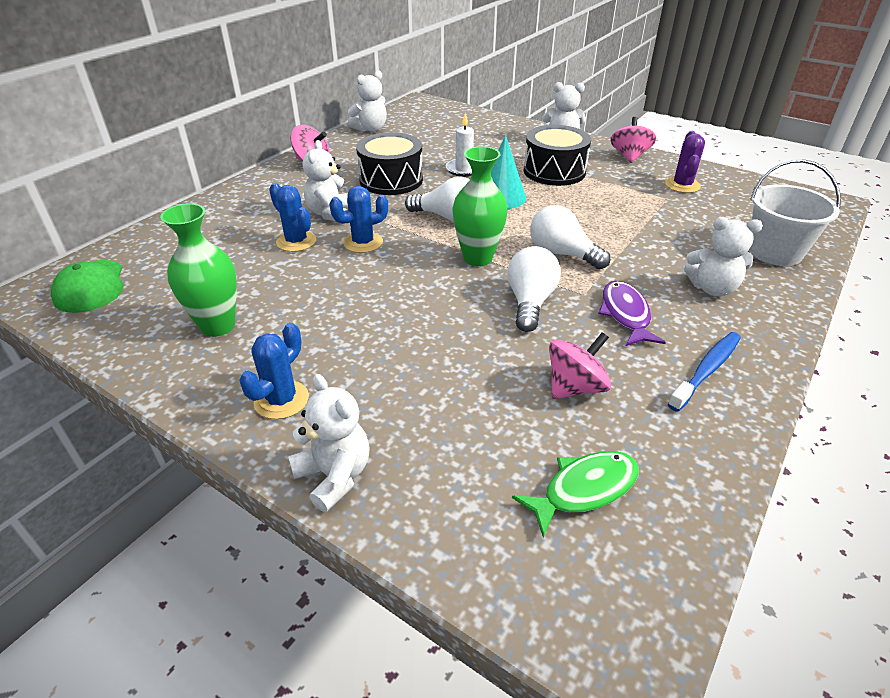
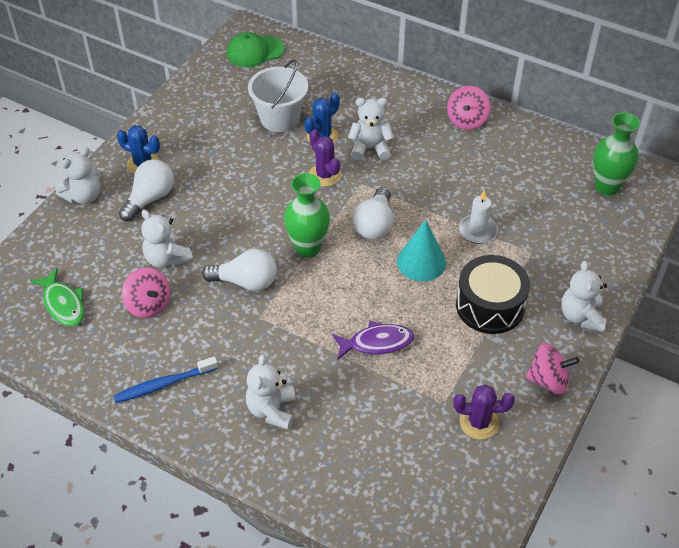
camera: 85 degrees right, 10 degrees up
green vase [160,203,237,337] -> green vase moved to [593,112,640,196]
blue cactus [329,186,388,253] -> purple cactus [309,129,341,187]
white teddy bear [348,71,387,132] -> white teddy bear moved to [141,210,193,268]
black drum [356,132,423,195] -> none
white light bulb [530,205,610,269] -> white light bulb moved to [119,159,174,222]
purple fish [598,280,666,346] -> purple fish moved to [332,321,414,360]
blue toothbrush [668,332,741,412] -> blue toothbrush turned 120 degrees clockwise [114,356,218,403]
white bucket [749,159,841,266] -> white bucket moved to [248,59,308,132]

